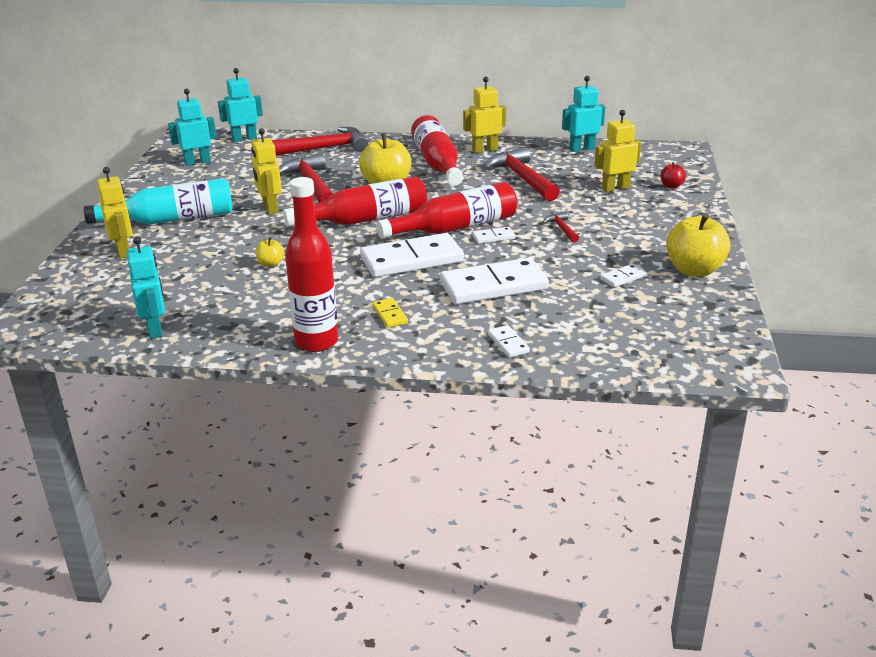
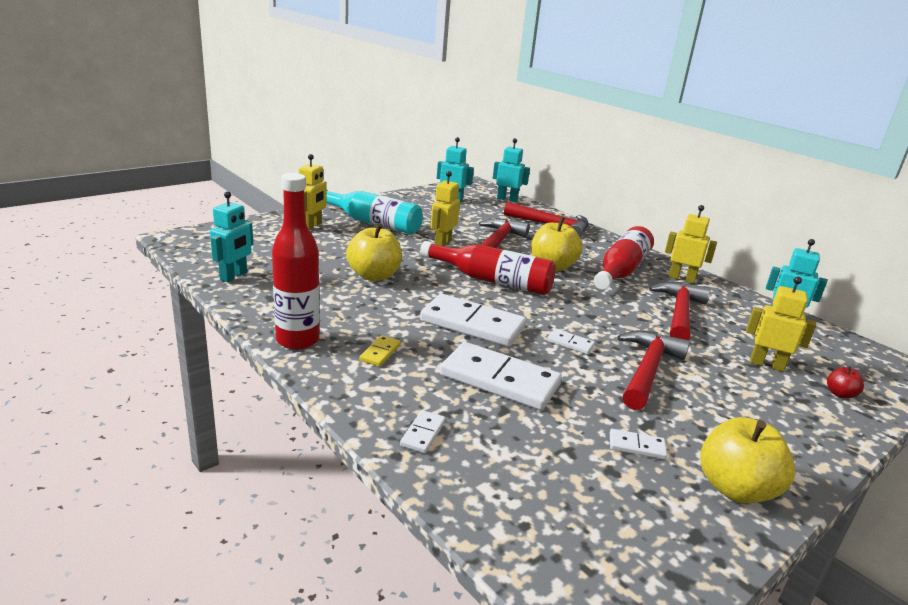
camera: 40 degrees right, 5 degrees down
yellow apple [255,237,284,267] -> yellow apple [346,223,402,281], size x2.09
red bottle [376,182,517,239] -> none
red hammer [542,212,579,242] -> red hammer [617,330,690,410], size x2.13

